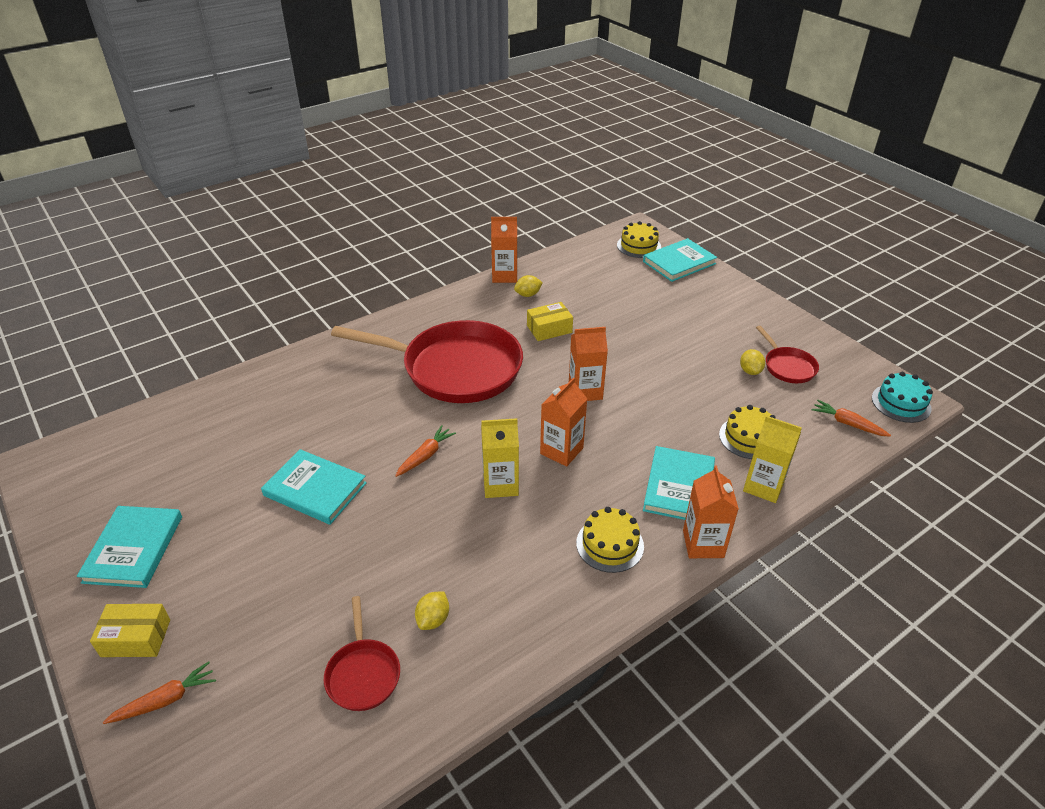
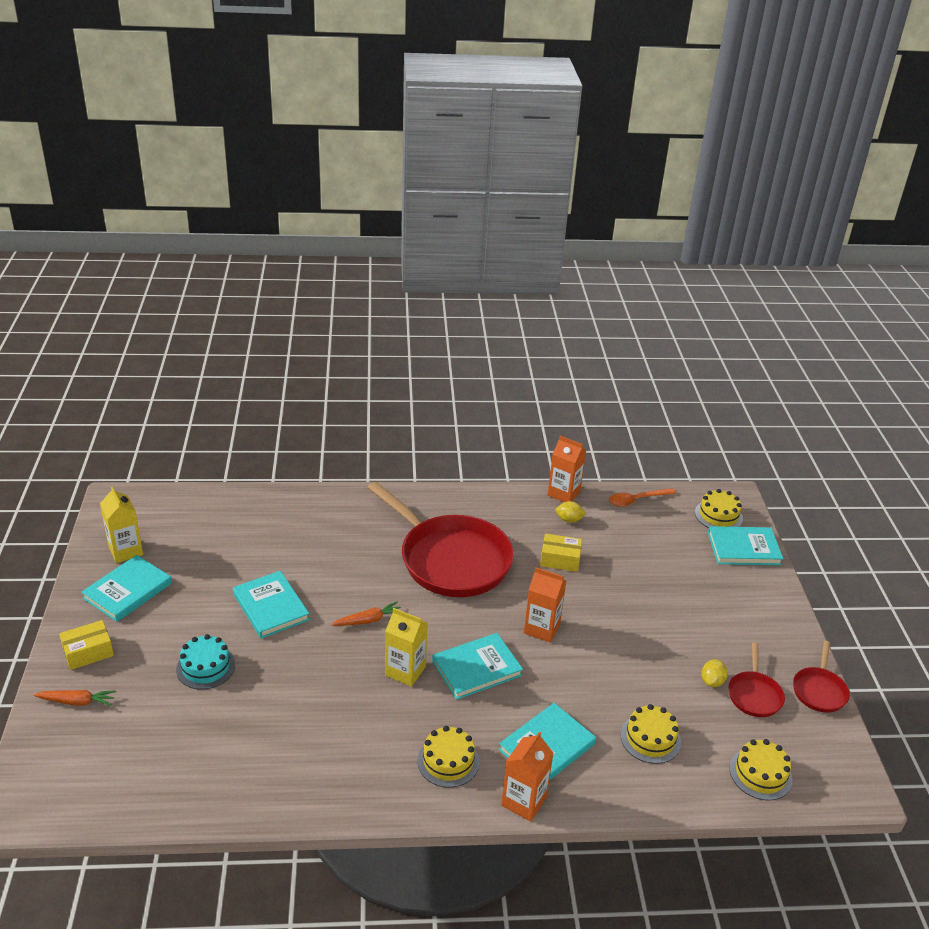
camera: 30 degrees right, 5 degrees down
yellow box [90,604,170,657] -> yellow box turned 60 degrees counterclockwise [59,620,114,670]
red pan [324,596,400,711] -> red pan moved to [793,641,850,713]
yellow lemon [415,591,449,630] -> none
orange carton [540,377,587,467] -> turquoise book [432,633,523,700]
yellow carton [743,416,802,503] -> yellow carton moved to [100,487,143,563]
orange carrot [812,400,891,437] -> yellow cake [729,739,792,801]
turquoise cake [872,372,933,423] -> turquoise cake moved to [176,634,235,690]
none -> orange spoon [609,488,676,507]

